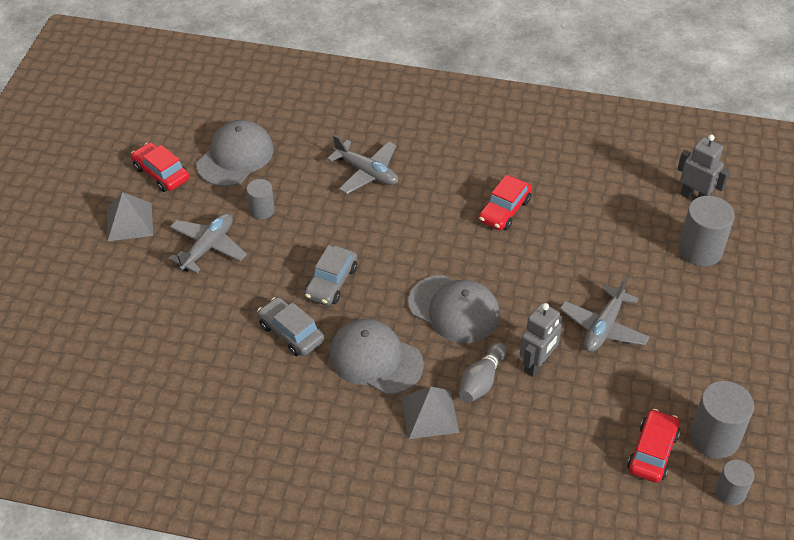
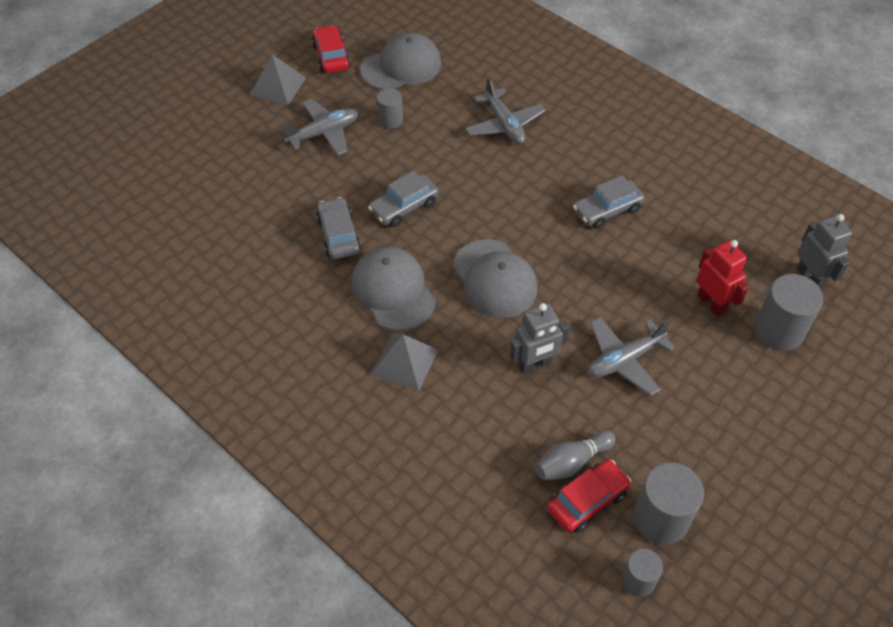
camera: 30 degrees right, 5 degrees up
grey bowling pin [459,342,506,402] -> grey bowling pin moved to [535,430,615,480]
red car [479,175,532,230] -> grey car [573,175,645,229]
none -> red robot [696,240,749,316]

